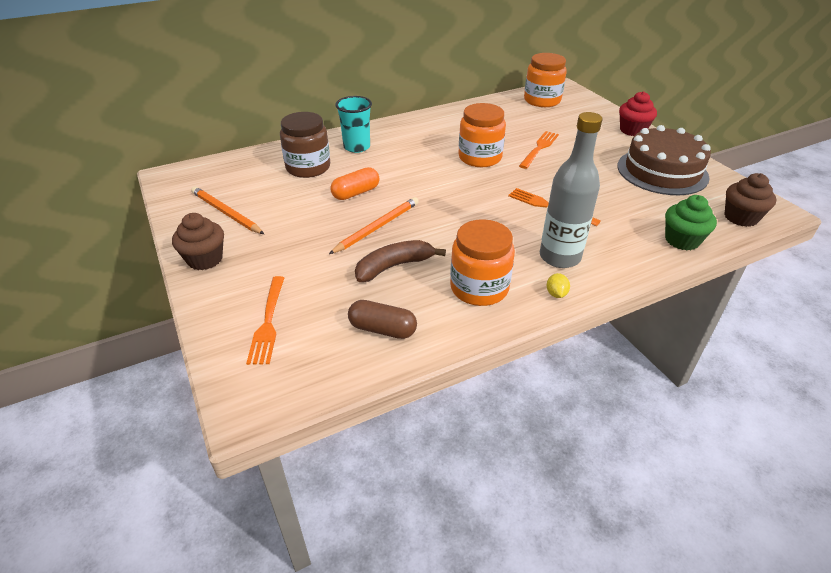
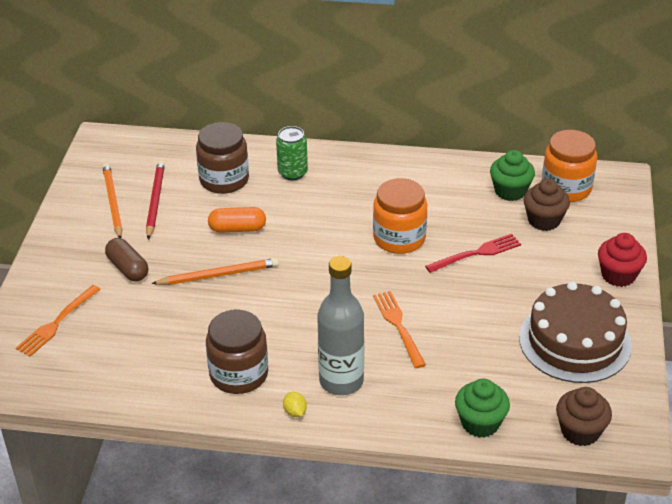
camera: 35 degrees right, 0 degrees up
brown cupcake [172,213,224,270] -> brown cupcake moved to [523,179,570,231]
turquoise cup [335,96,372,153] -> green can [276,126,308,180]
brown capsule [348,300,417,339] -> brown capsule moved to [105,238,148,282]
brown banana [355,240,446,282] -> none
orange jar [450,219,515,306] -> brown jar [206,310,268,394]
orange fork [519,131,559,169] -> red fork [425,234,521,273]
yellow lemon [546,273,570,298] -> yellow lemon turned 60 degrees counterclockwise [283,392,307,417]
none -> red pencil [146,160,165,239]
none -> green cupcake [490,150,535,201]

